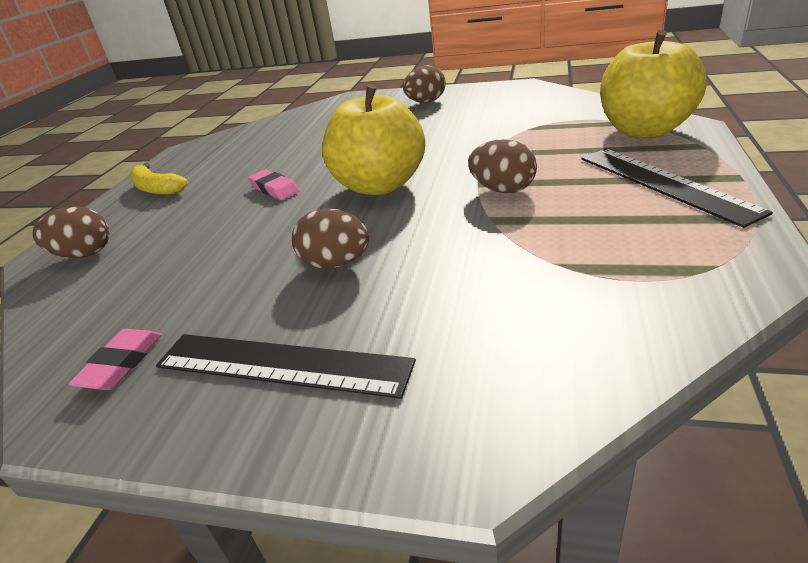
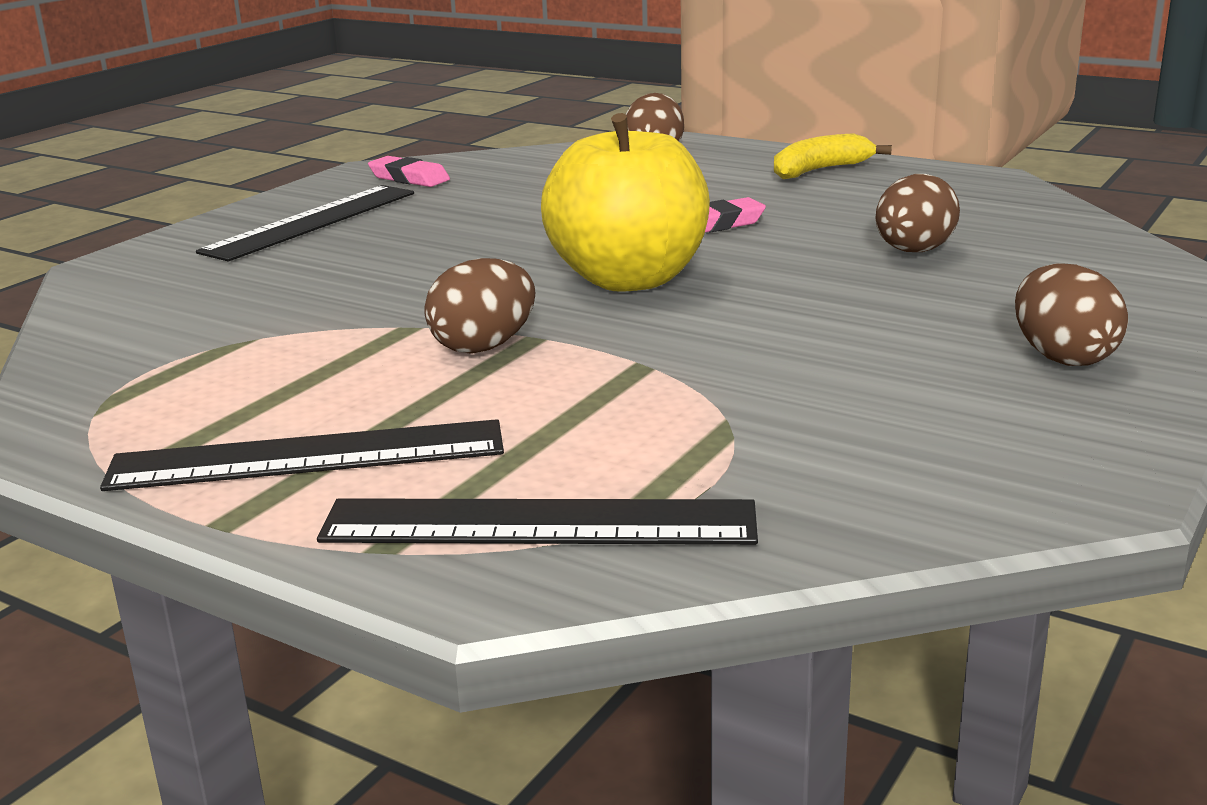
camera: 105 degrees right, 10 degrees down
brown egg [292,208,369,269] -> brown egg moved to [875,174,960,252]
yellow apple [600,30,707,138] -> black ruler [317,498,758,545]

